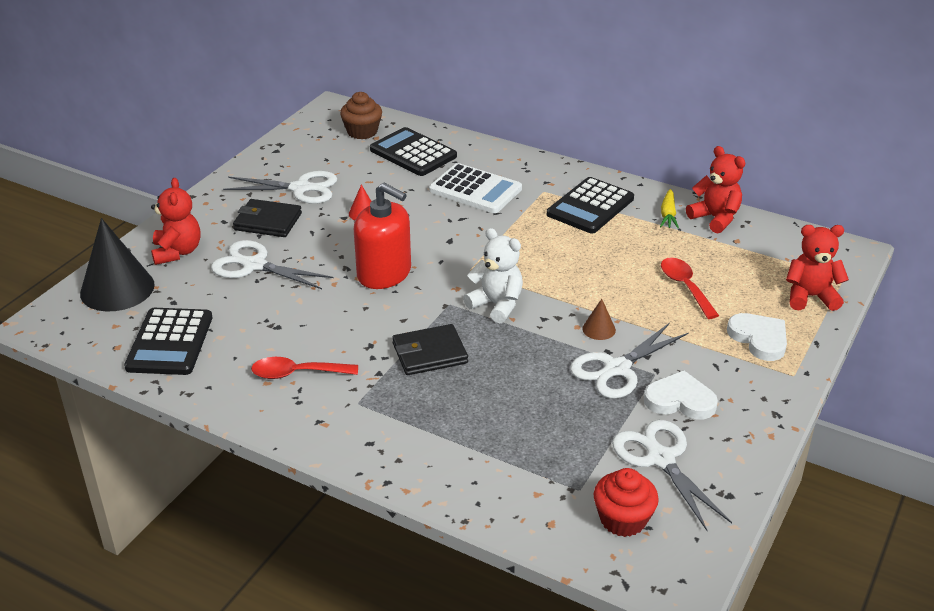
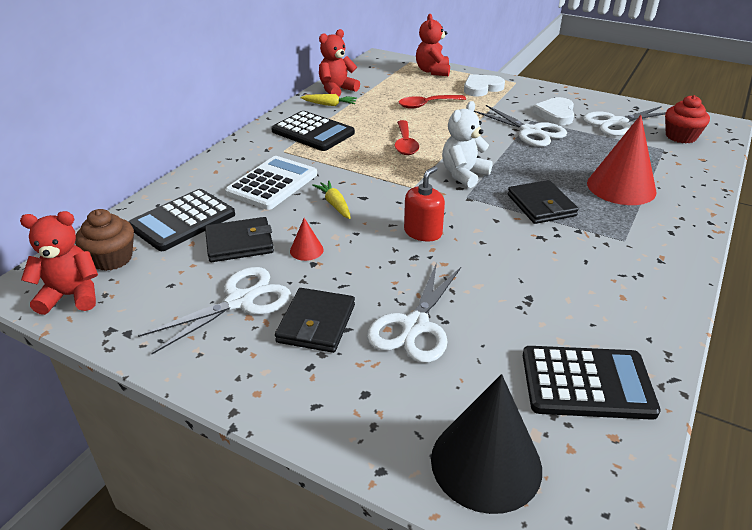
camera: 90 degrees left, 0 degrees up
red teddy bear [151,178,201,265] -> red teddy bear moved to [20,211,98,315]
white scissors [223,171,337,204] -> white scissors turned 45 degrees clockwise [138,267,291,354]
red spoon [251,357,358,379] -> red spoon moved to [395,120,419,155]
red soap dispenser [354,183,411,289] -> red soap dispenser [404,166,445,242], size x0.62
brown cone [582,299,616,340] -> none
none -> black wallet [205,217,274,262]
none -> yellow carrot [312,180,351,219]
none -> red cone [587,115,657,205]

